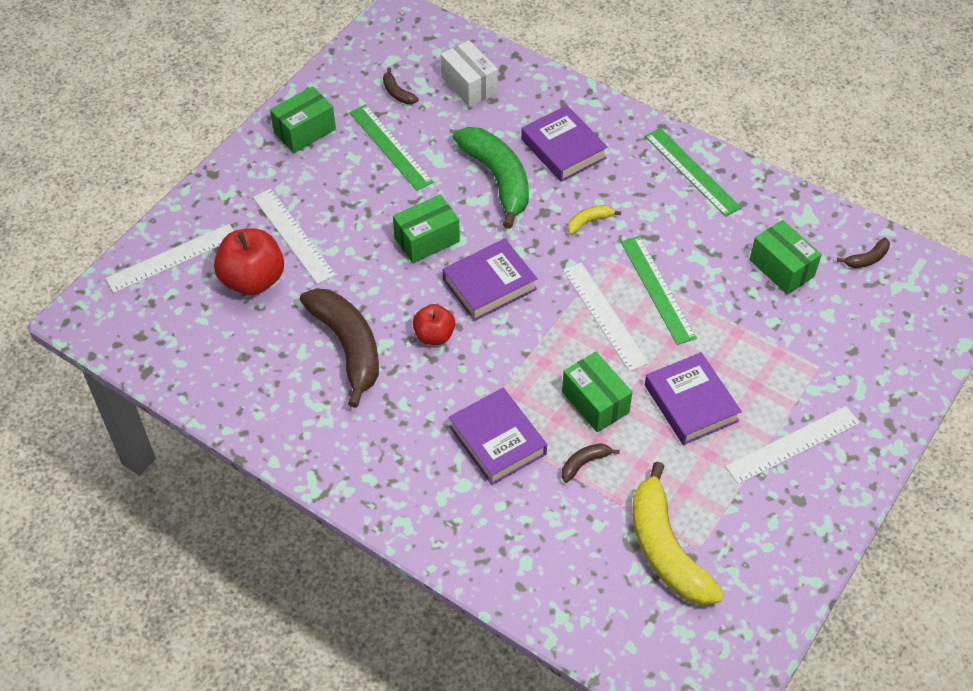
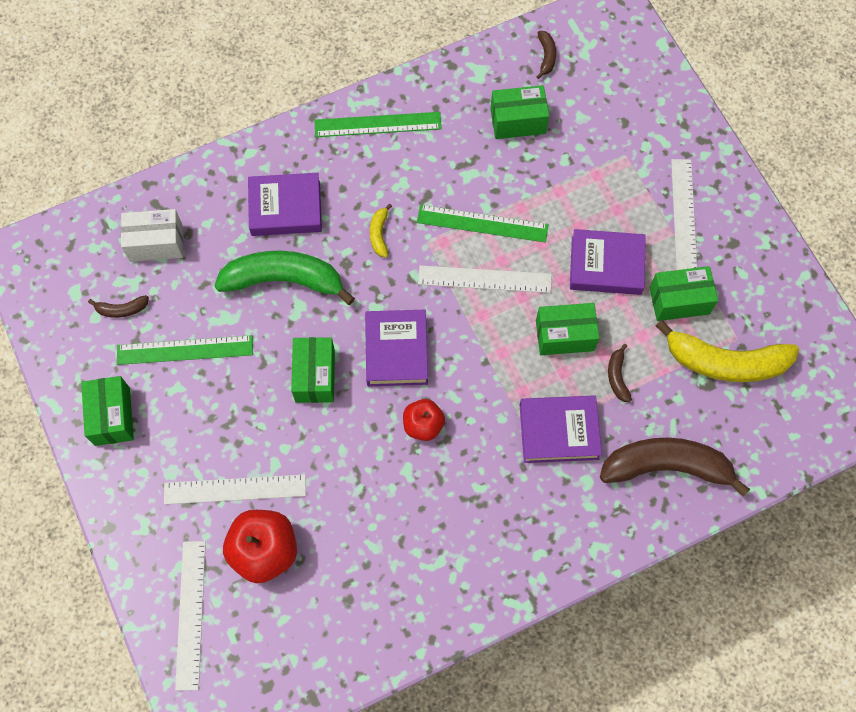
camera: 60 degrees left, 15 degrees up
brown banana [300,288,379,408] -> brown banana moved to [600,437,750,497]
none -> green box [649,266,718,321]

